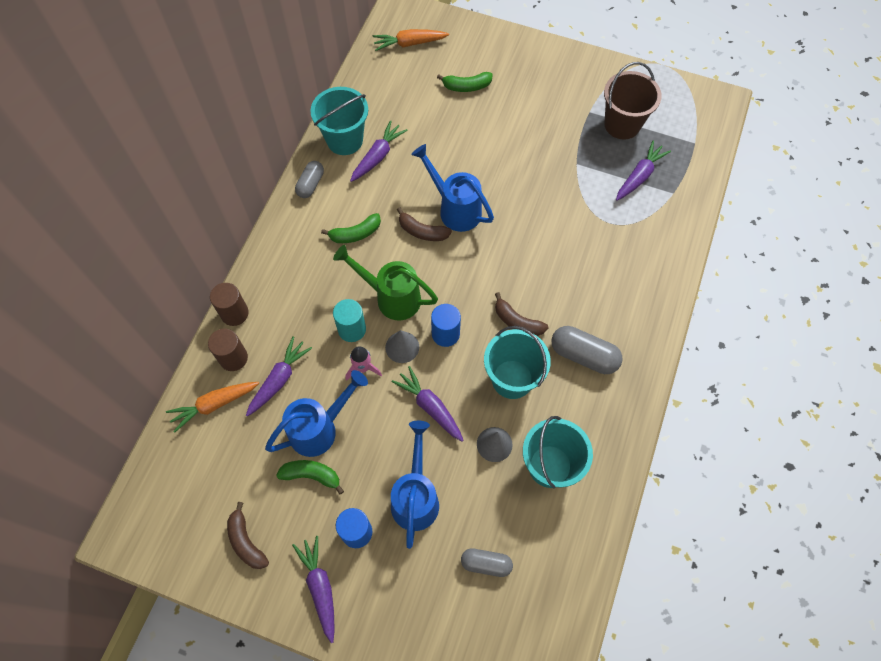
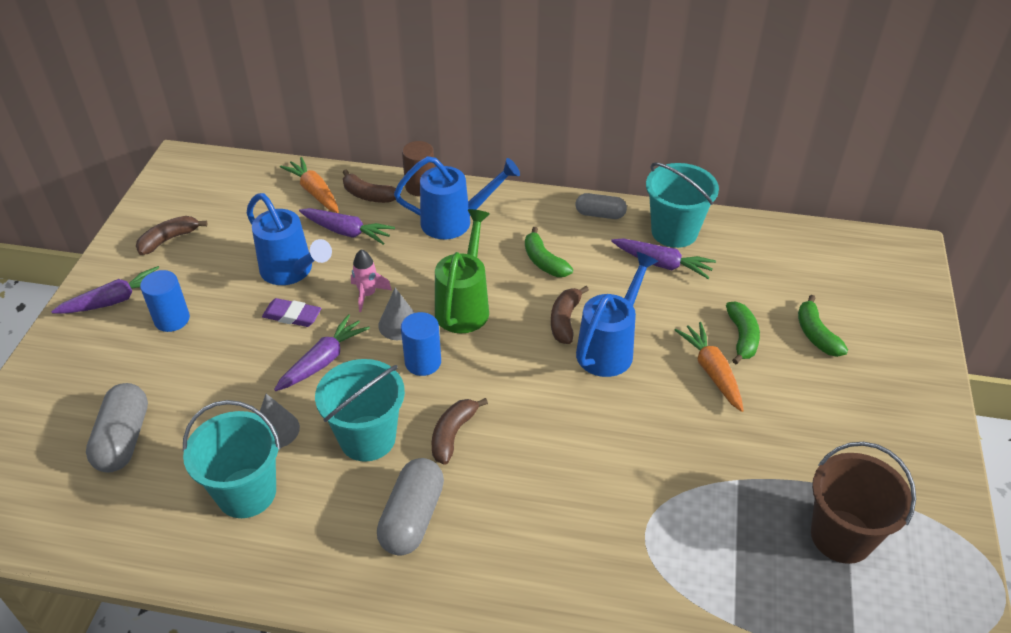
camera: 80 degrees right, 20 degrees down
brown cylinder [208,329,248,371] -> brown banana [343,169,401,203]
green banana [276,460,344,495] -> green banana moved to [726,302,760,364]
turquoise cylinder [333,299,366,342] -> none
orange carrot [373,29,449,51] -> orange carrot moved to [675,322,744,412]
blue watering can [391,421,439,549] -> blue watering can moved to [394,156,520,239]
grey capsule [461,548,513,577] -> grey capsule [86,383,148,473], size x1.55
purple carrot [616,141,671,201] -> none
none -> purple eraser [262,298,321,327]

